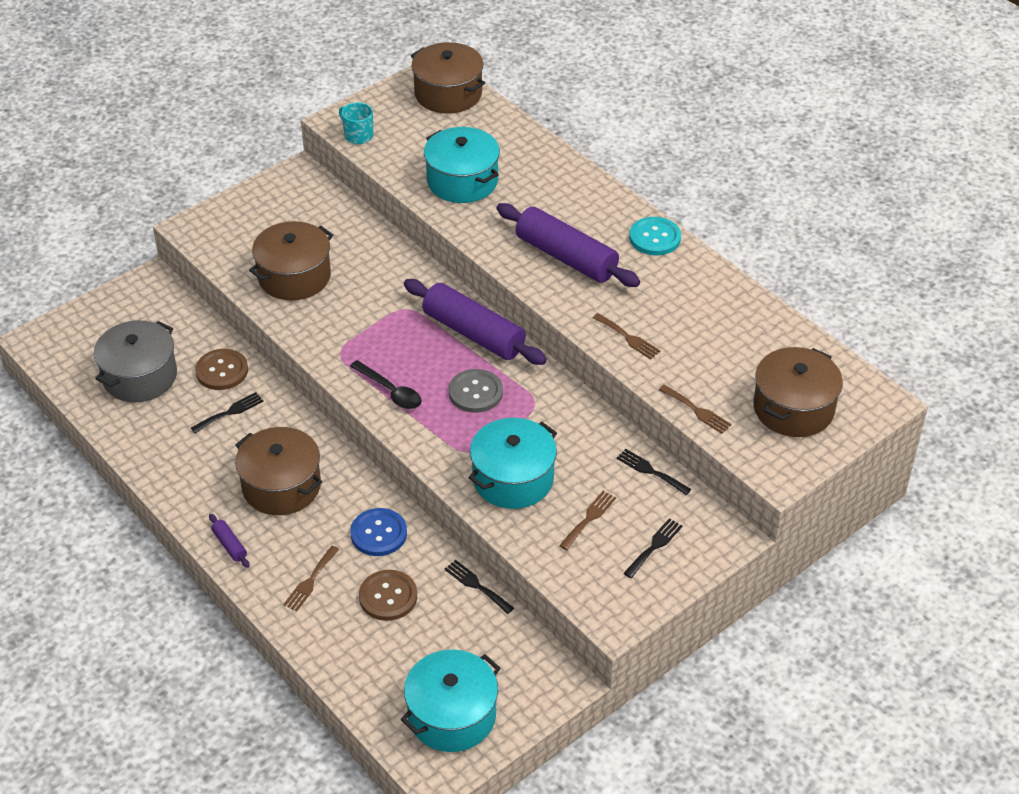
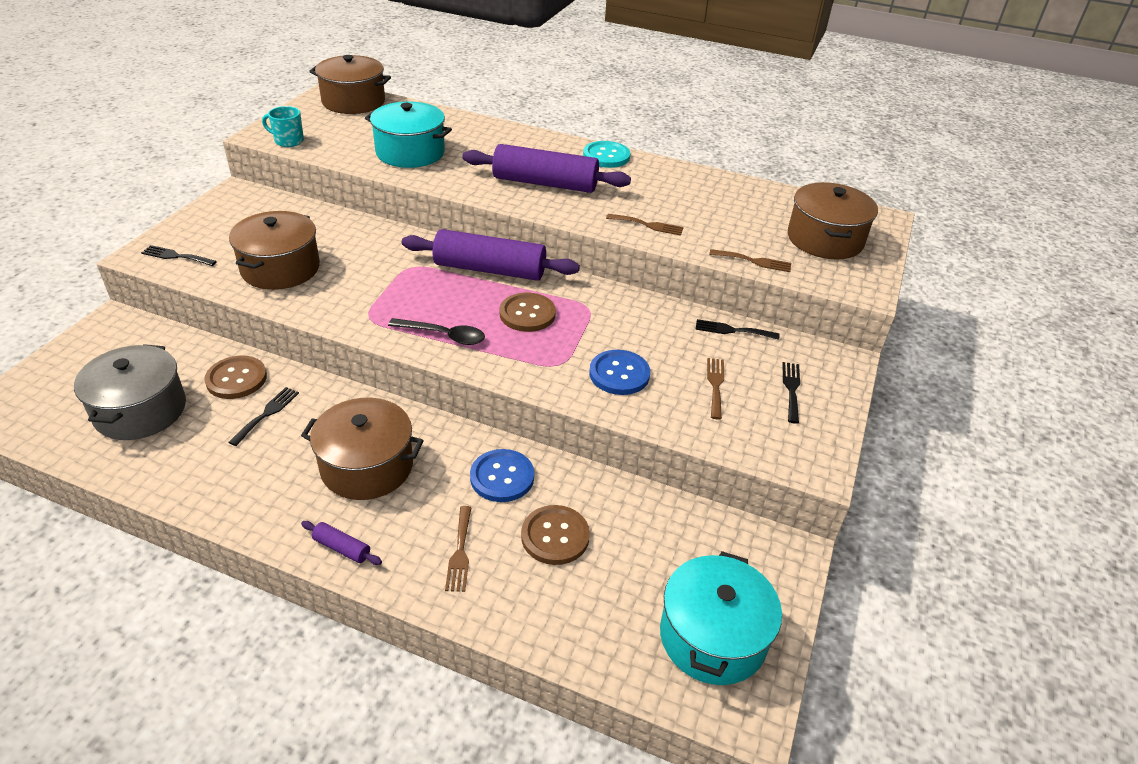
camera: 30 degrees left, 5 degrees down
black fork [445,560,514,614] -> black fork moved to [141,245,217,266]
grey button [449,369,503,413] -> brown button [499,292,556,332]
turquoise pot [468,418,557,509] -> blue button [589,350,650,395]

